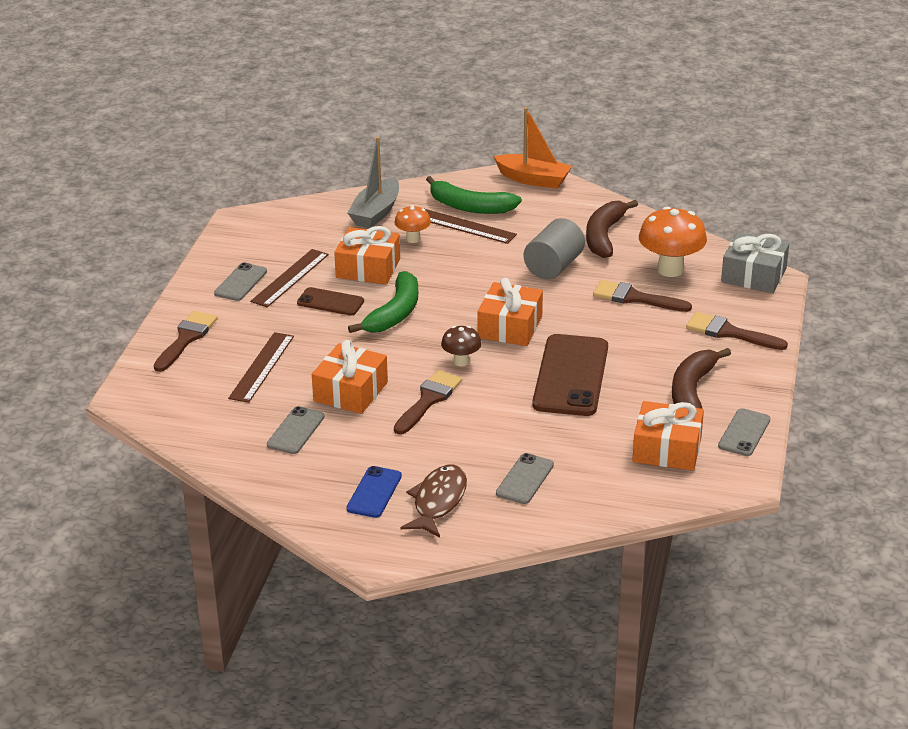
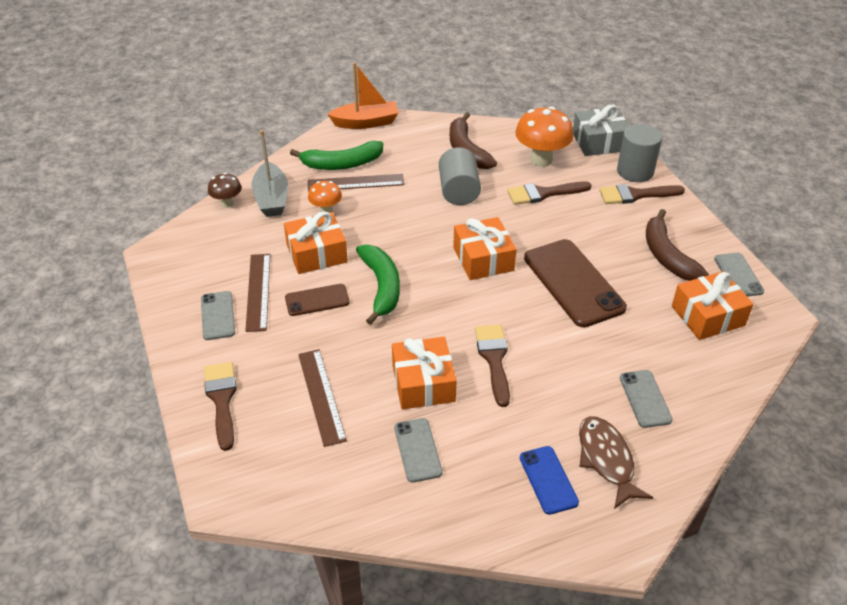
camera: 35 degrees left, 10 degrees up
brown mushroom [441,326,481,366] -> brown mushroom moved to [208,173,242,208]
none -> grey cylinder [617,124,662,182]

